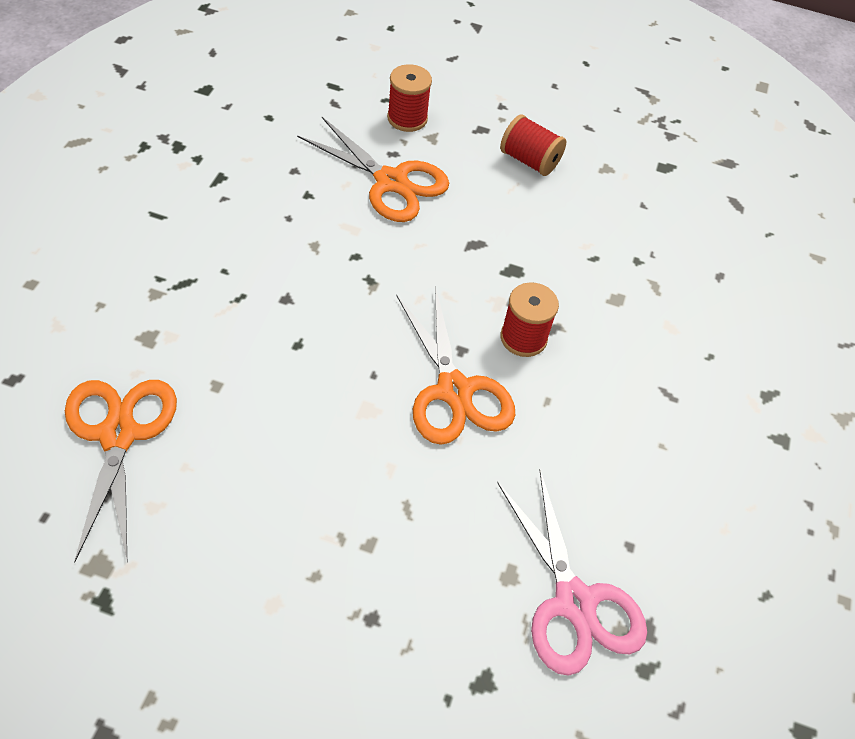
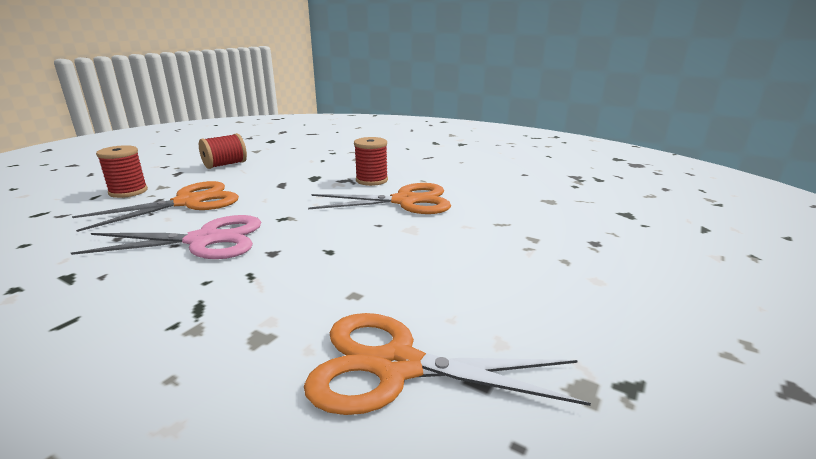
camera: 70 degrees left, 30 degrees down
pink scissors [497,469,647,675] -> pink scissors moved to [71,215,261,259]

